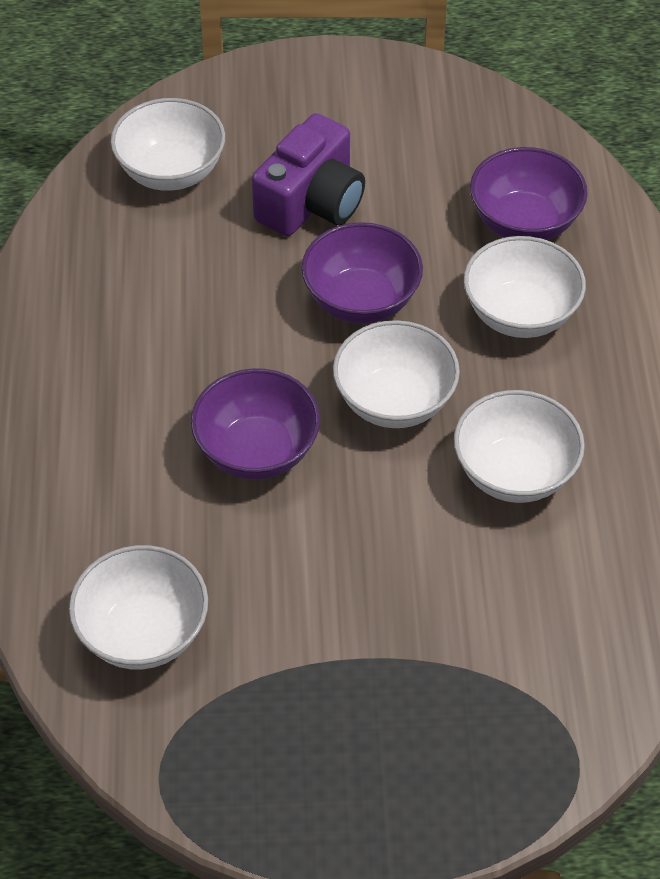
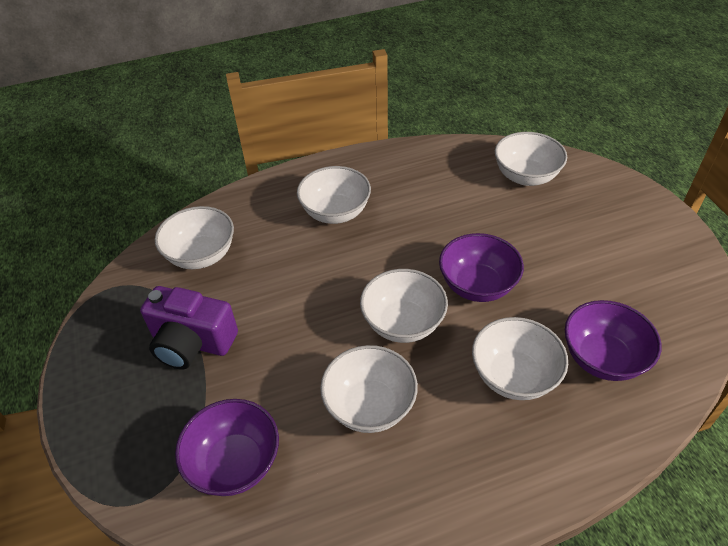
camera: 75 degrees right, 5 degrees down
purple bowl [191,368,320,480] -> purple bowl moved to [175,399,279,496]
purple camera [252,113,365,236] -> purple camera moved to [140,286,238,370]
none -> white bowl [297,166,371,224]

